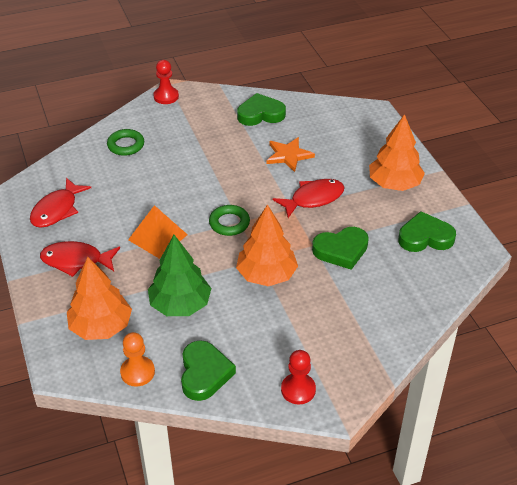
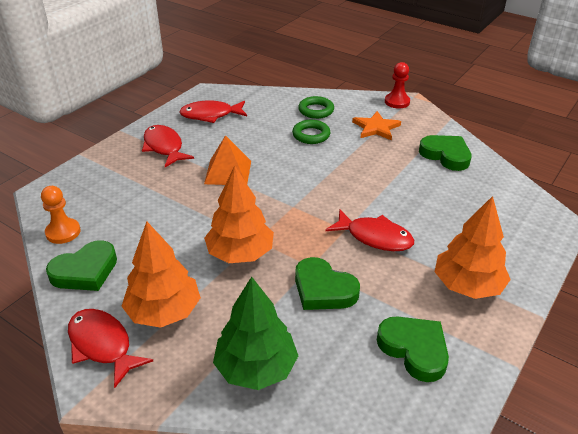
camera: 55 degrees right, 5 degrees down
orange tree [67,257,132,340] -> orange tree moved to [121,221,201,328]
green tree [148,235,211,316] -> green tree moved to [213,277,298,390]
green ring [209,205,250,236] -> green ring moved to [292,120,331,144]
orange star [266,137,315,172] -> orange star moved to [352,111,401,140]
red pawn [281,350,316,404] -> red fish [68,309,153,388]

